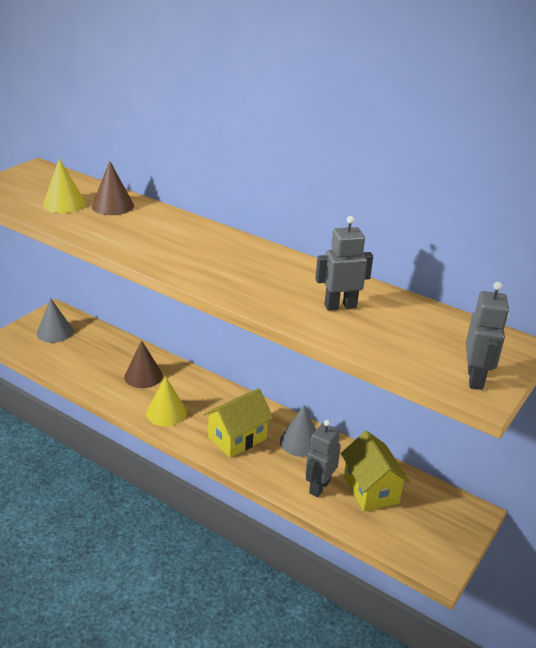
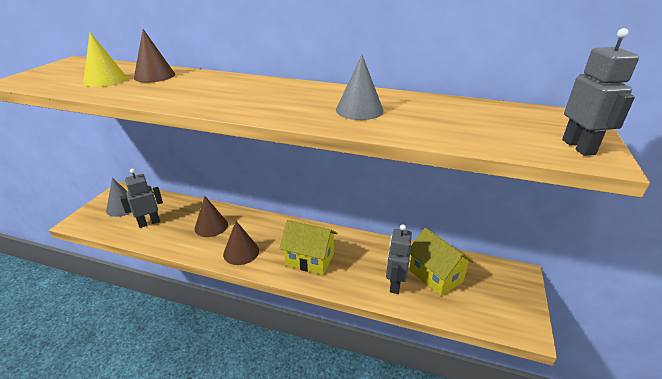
camera: 15 degrees left, 0 degrees up
yellow cone [146,376,187,426] -> brown cone [223,221,259,265]
yellow house [203,388,273,458] -> yellow house turned 75 degrees clockwise [279,220,337,275]
grey cone [280,405,316,457] -> grey cone moved to [336,55,384,120]
grey robot [315,216,373,311] -> grey robot moved to [120,168,163,228]

